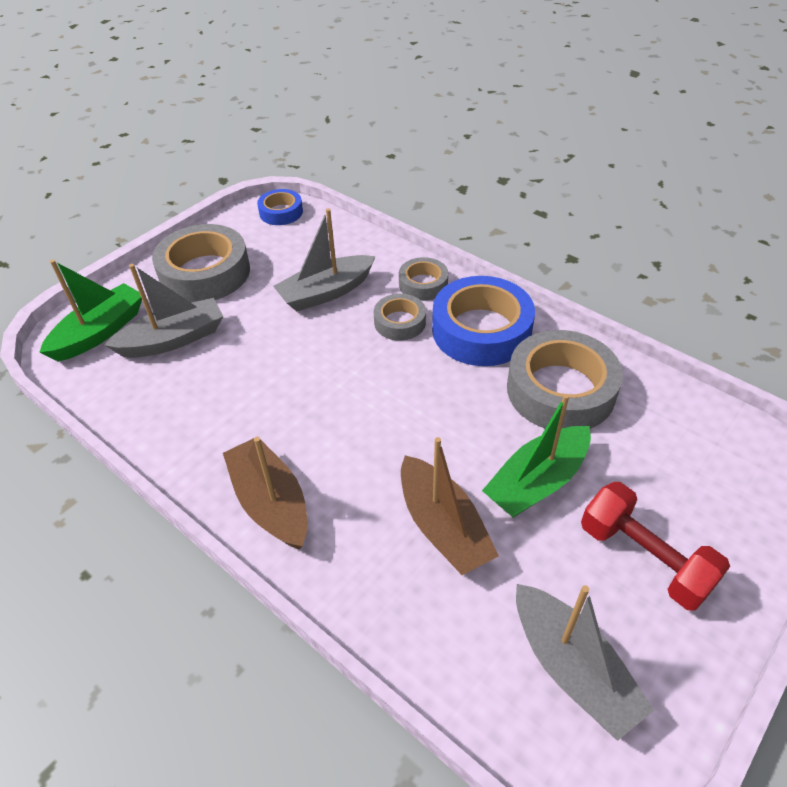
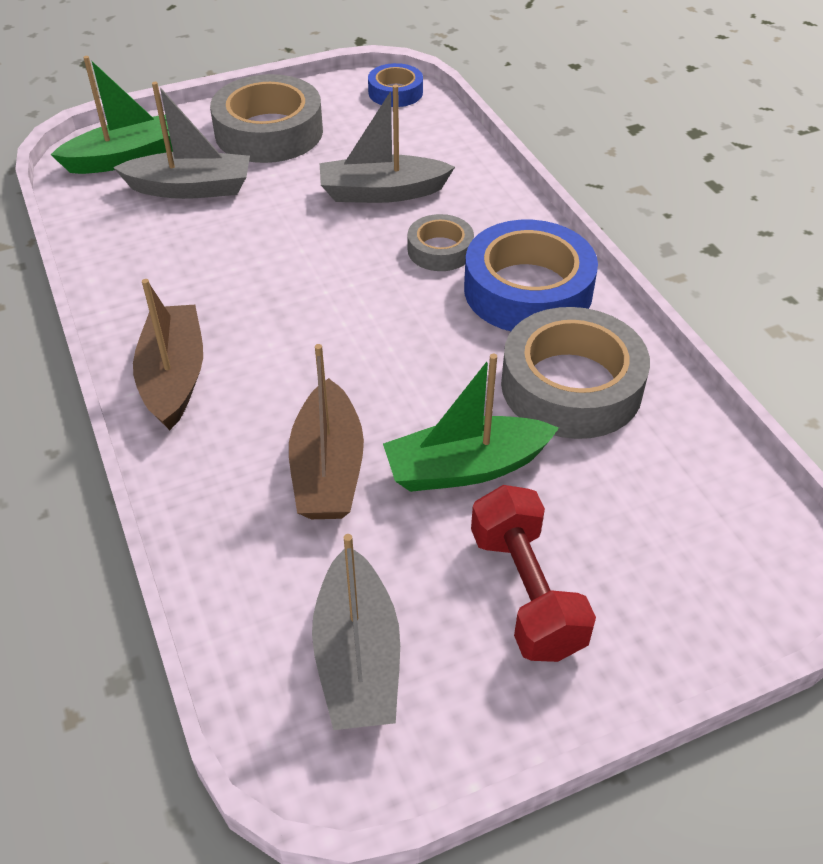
camera: 25 degrees right, 0 degrees up
grey tape [399,257,448,301] -> none

